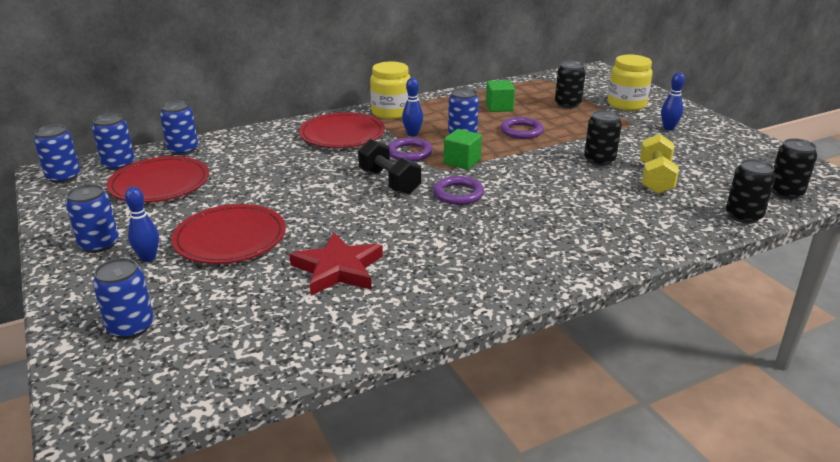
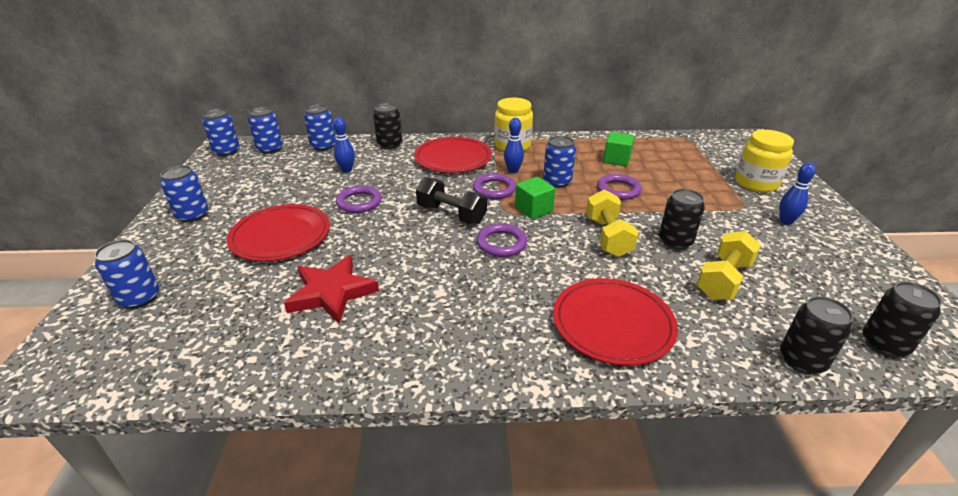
camera: 25 degrees right, 5 degrees up
red plate [107,156,209,202] -> red plate moved to [553,278,678,366]
blue bowling pin [125,187,159,262] -> blue bowling pin moved to [333,117,355,173]
black dumbbell [358,139,421,195] -> black dumbbell turned 45 degrees counterclockwise [416,177,487,224]
black can [555,61,586,109] -> black can moved to [373,103,402,149]
none -> purple ring [336,185,382,213]
none -> yellow dumbbell [586,190,638,257]

